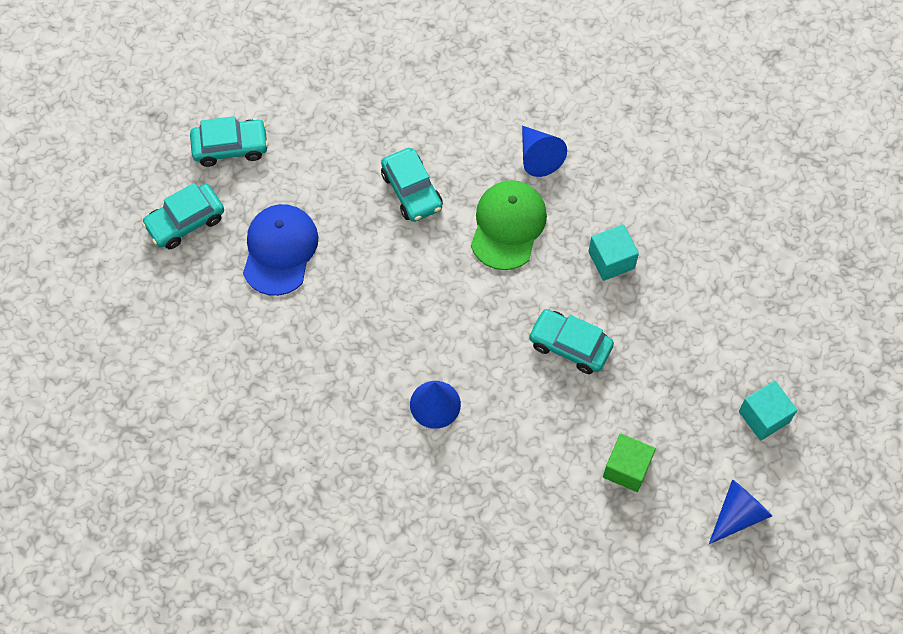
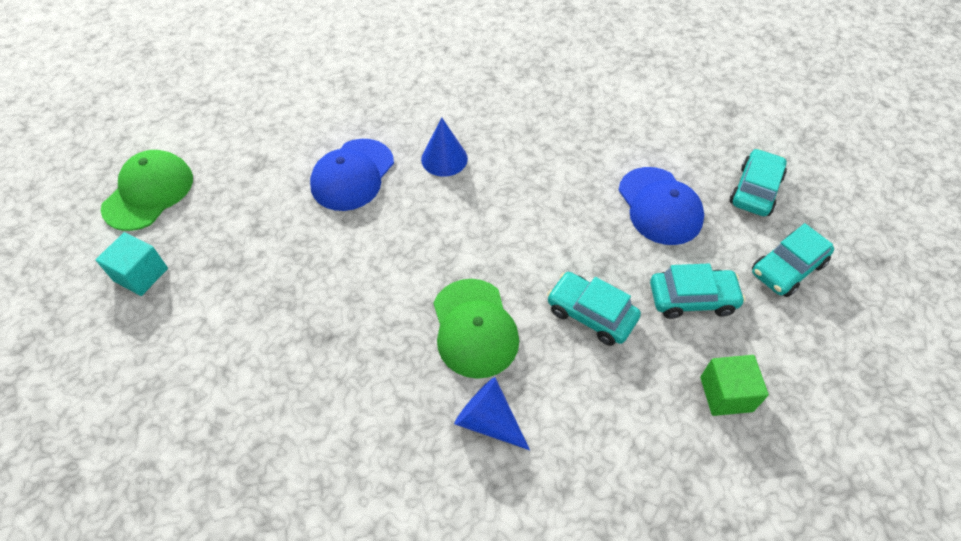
camera: 150 degrees right, 10 degrees down
turquoise car [528,309,614,374] -> turquoise car moved to [650,264,745,319]
turquoise cube [588,224,639,281] -> none
green cube [603,434,656,492] -> green cube moved to [700,355,769,416]
blue cone [709,479,772,544] -> green cap [101,150,193,231]
none -> blue cap [310,139,394,211]

